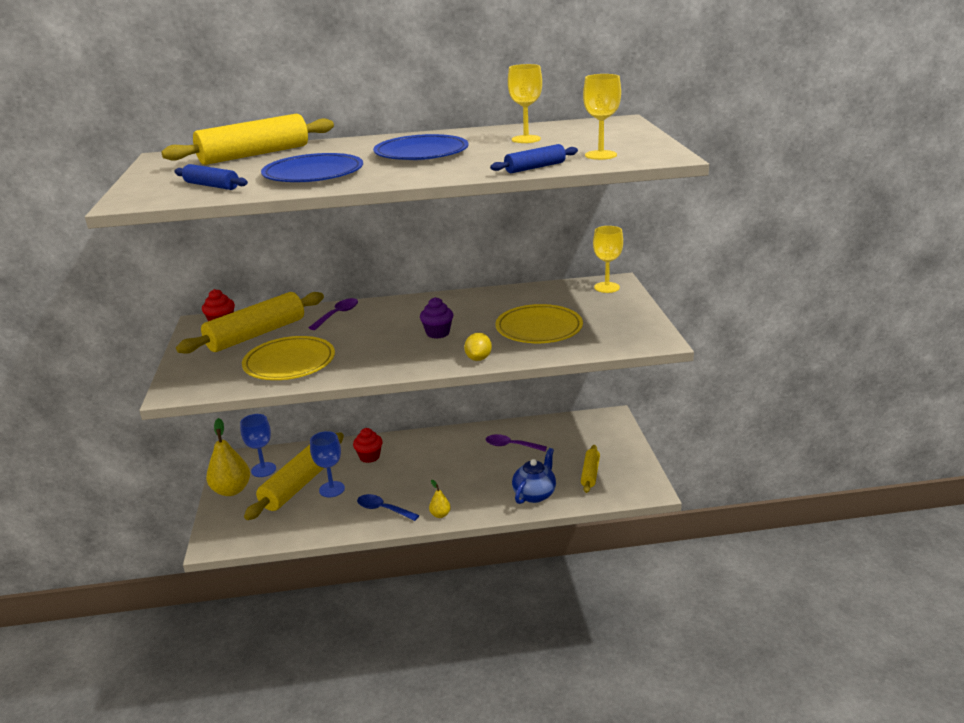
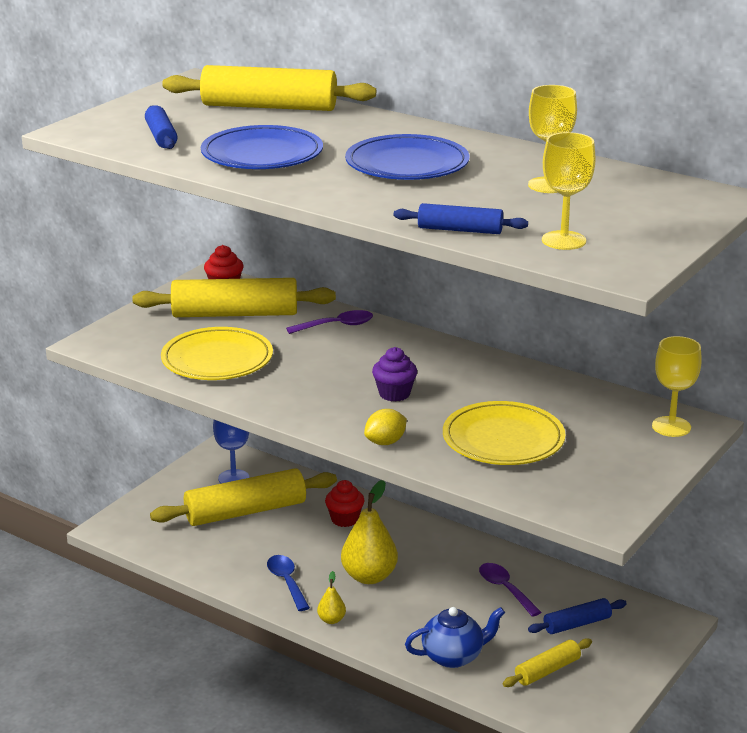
camera: 40 degrees right, 0 degrees up
yellow pear [206,418,250,496] -> yellow pear moved to [341,480,398,584]
blue goblet [310,431,345,497] -> none
none -> blue rolling pin [528,598,627,634]

